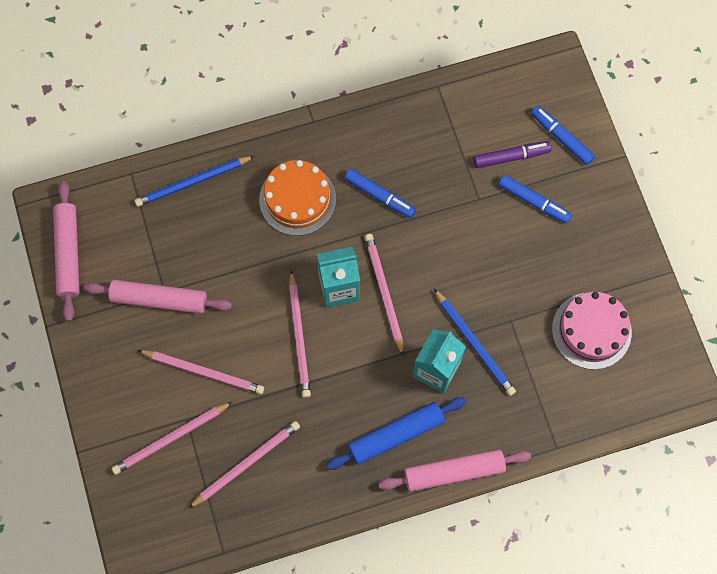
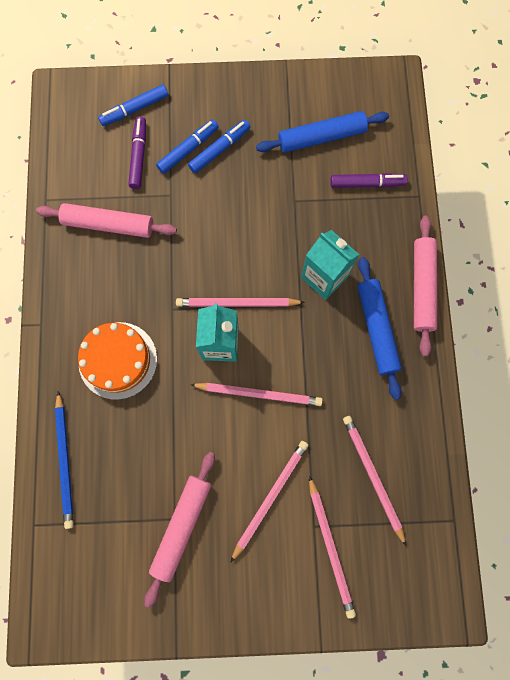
camera: 75 degrees left, 5 degrees up
pink rolling pin [53,181,80,322] -> pink rolling pin moved to [36,203,177,238]
blue marker [344,169,416,218] -> blue marker moved to [188,120,250,173]
blue pencil [434,289,516,396] -> none
pink cake [552,292,632,370] -> blue rolling pin [256,111,389,153]
none -> purple marker [330,173,408,188]

